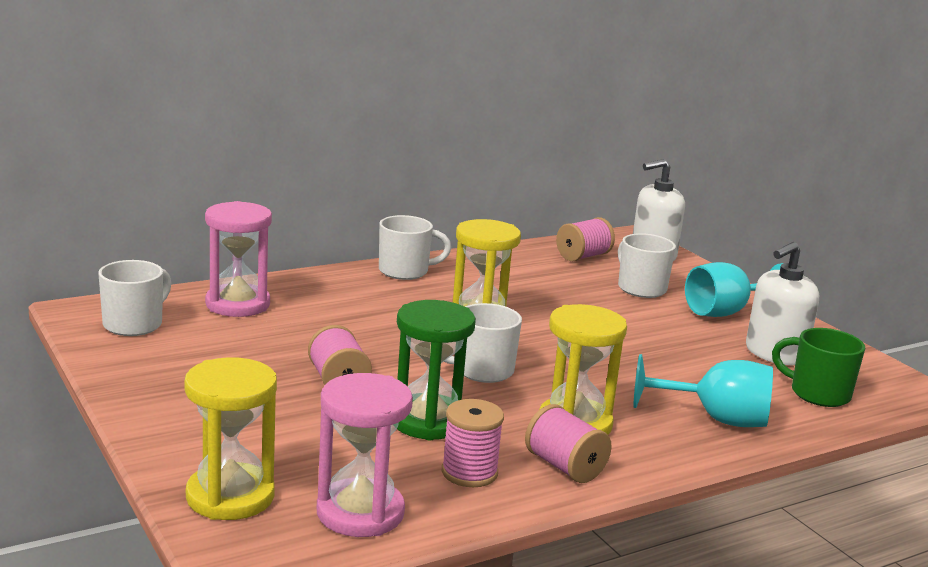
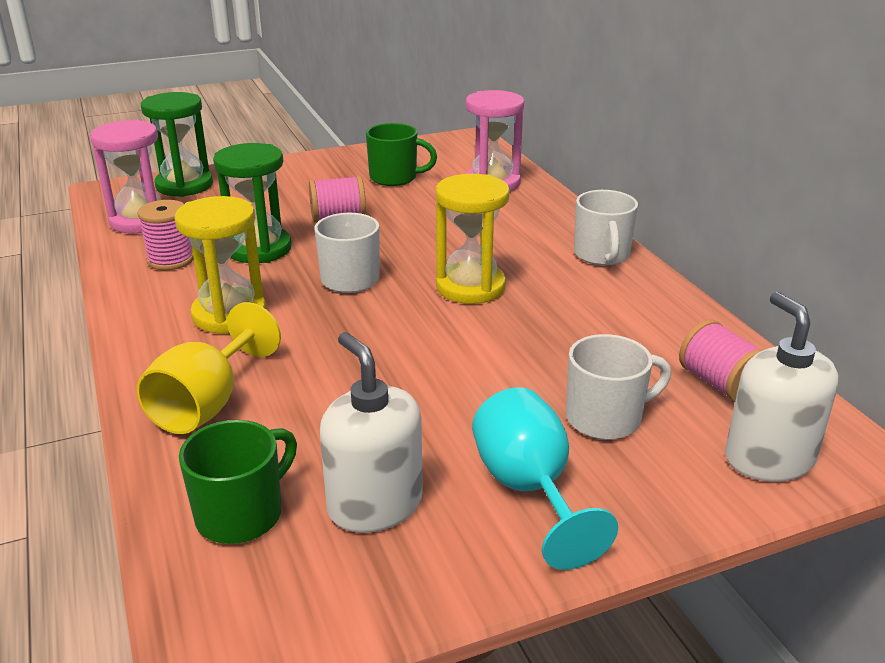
camera: 100 degrees right, 10 degrees up
white mug [99,260,172,336] -> none
yellow hourglass [184,357,277,520] -> green hourglass [141,92,213,197]
pink spool [525,404,612,483] -> none
turquoise goblet [633,354,773,427] -> yellow goblet [137,302,281,434]
none -> green mug [366,123,437,186]

